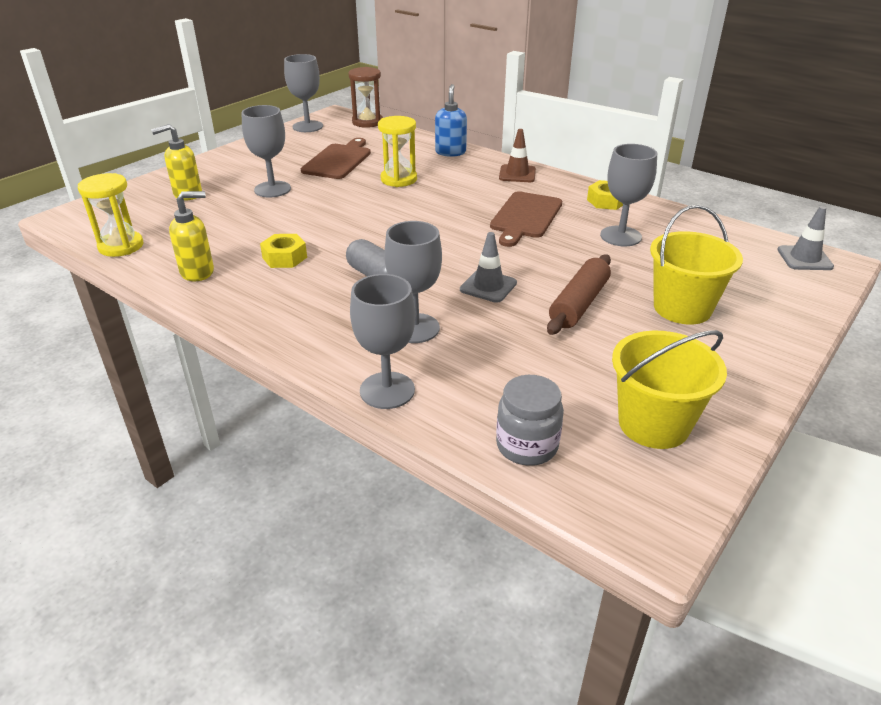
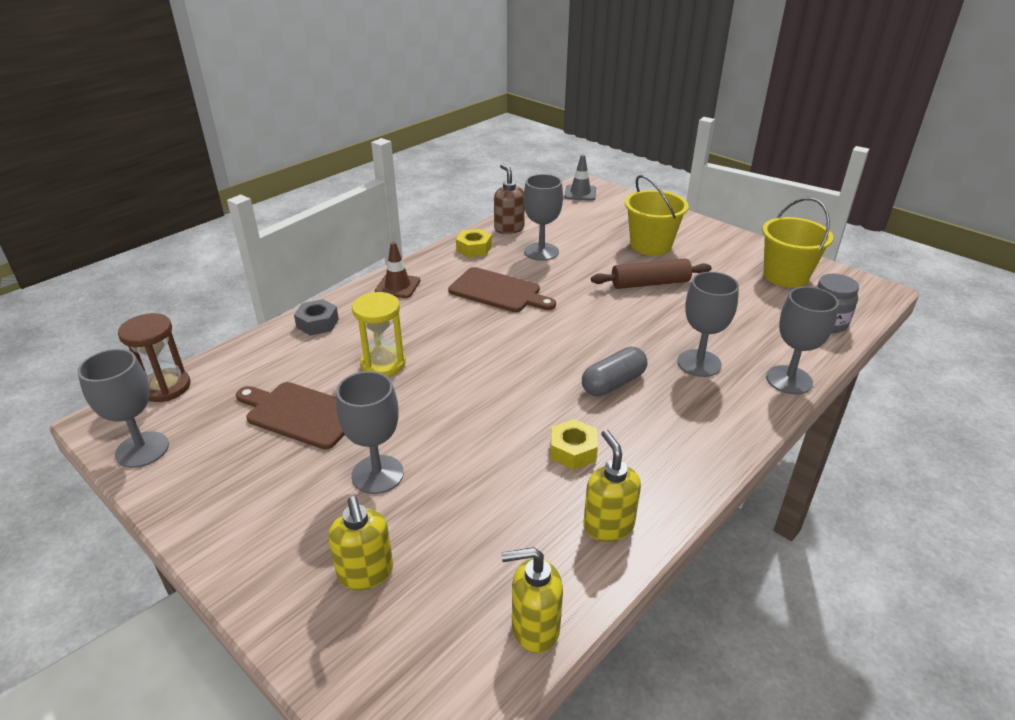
camera: 85 degrees left, 0 degrees up
yellow hourglass [78,173,143,257] -> yellow soap dispenser [501,547,563,653]
blue soap dispenser [435,84,467,157] -> grey nut [294,299,339,336]
grey traffic cone [460,232,517,303] -> none
brown rolling pin [547,255,611,335] -> brown rolling pin turned 45 degrees counterclockwise [591,258,712,289]
none -> brown soap dispenser [494,163,525,234]

